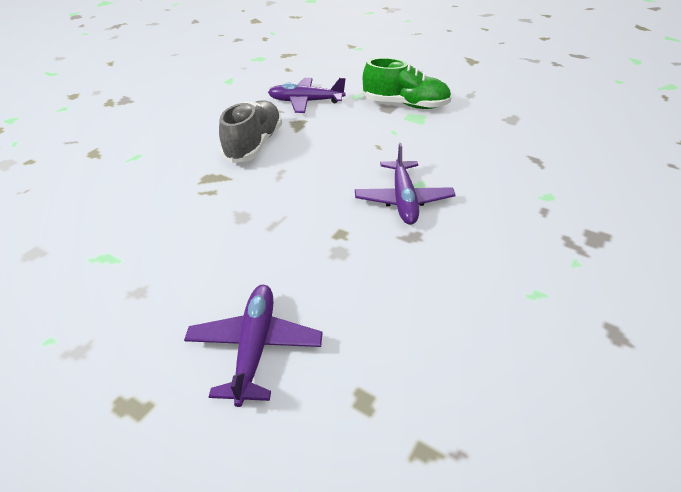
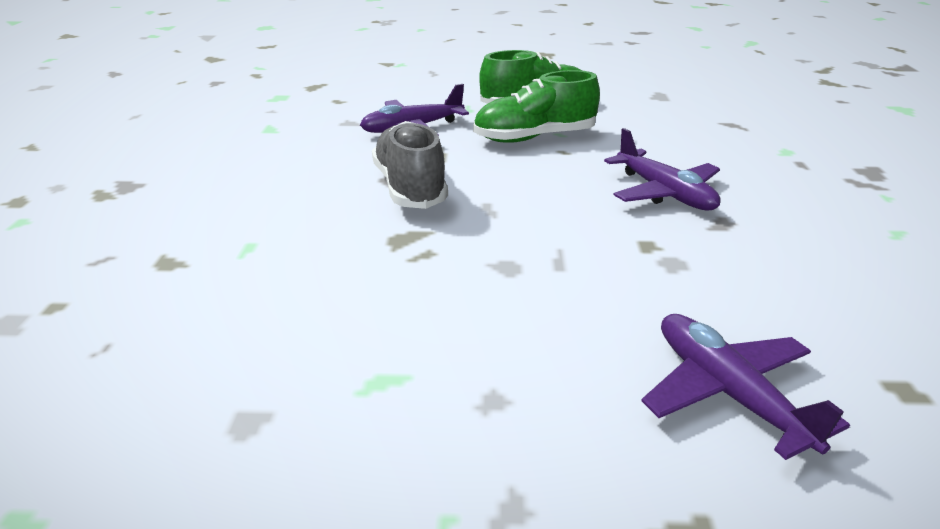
camera: 30 degrees left, 10 degrees down
none -> green shoe [473,70,600,143]

